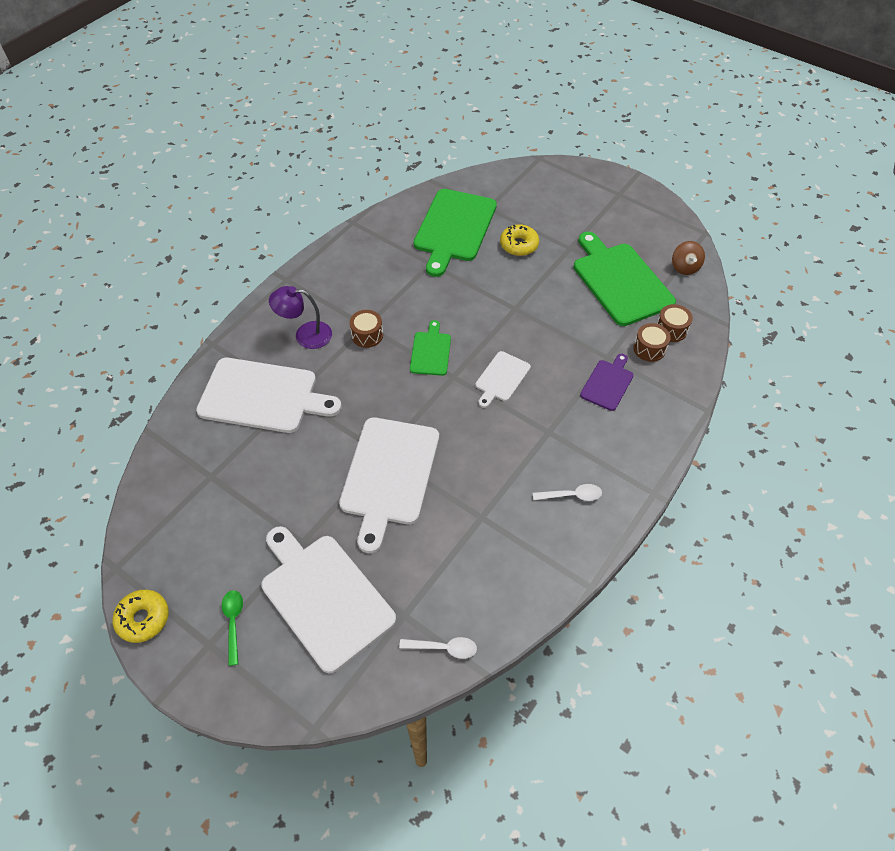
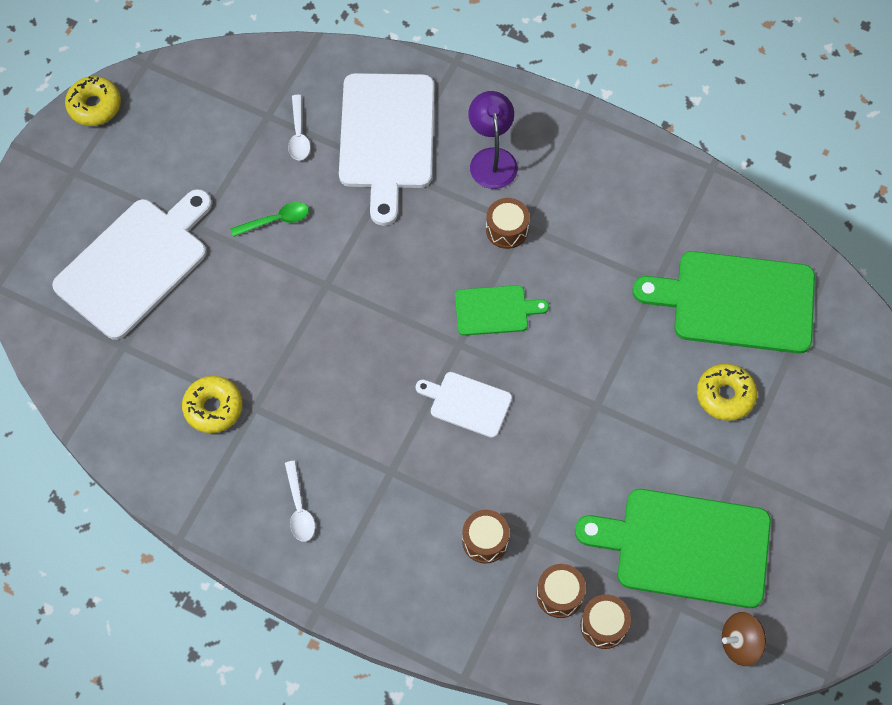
camera: 80 degrees right, 10 degrees up
green spoon [222,590,243,666] -> green spoon moved to [230,202,309,237]
white cutting board [339,417,439,553] -> none
white spoon [399,637,477,659] -> white spoon moved to [288,95,310,160]
green cutting board [574,232,676,326] -> green cutting board turned 135 degrees counterclockwise [575,489,771,608]
purple cutting board [580,354,634,411] -> brown drum [462,510,510,564]
none -> yellow donut [182,376,243,433]

